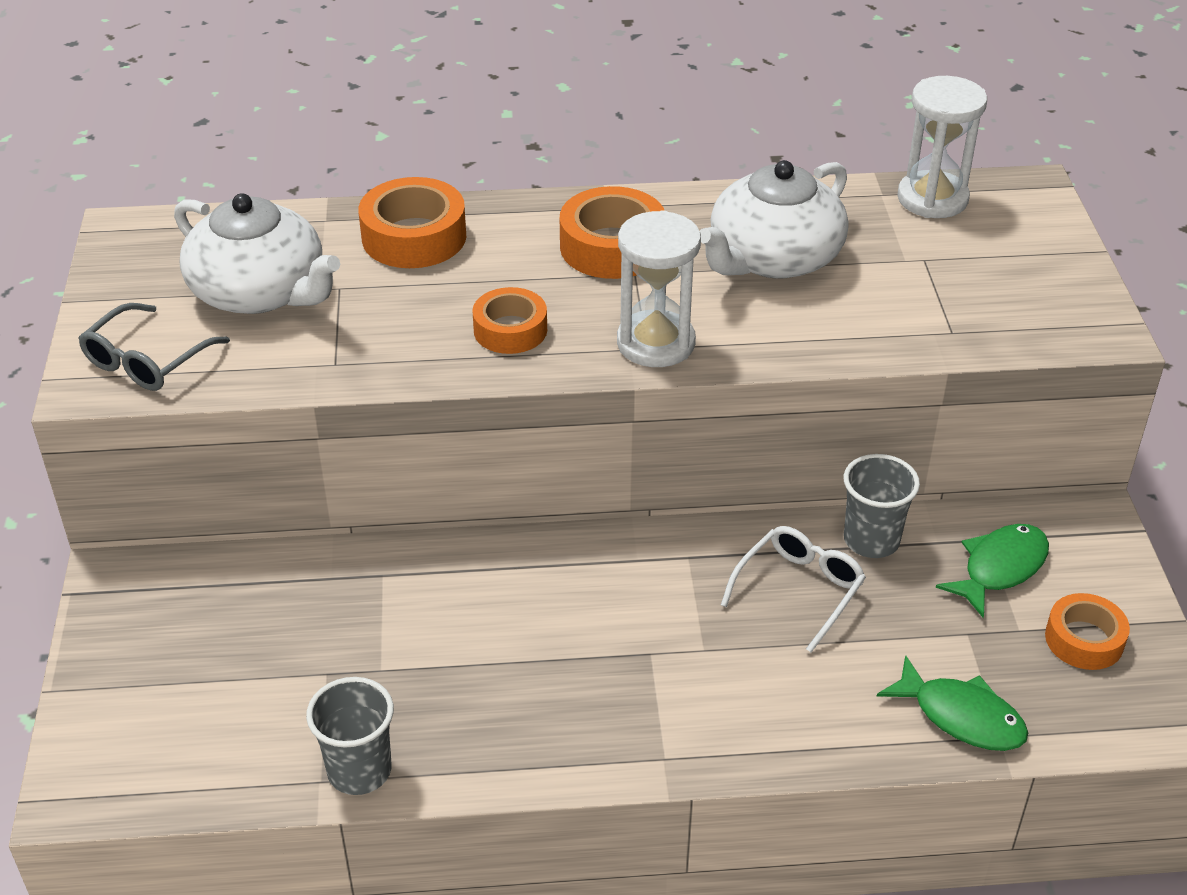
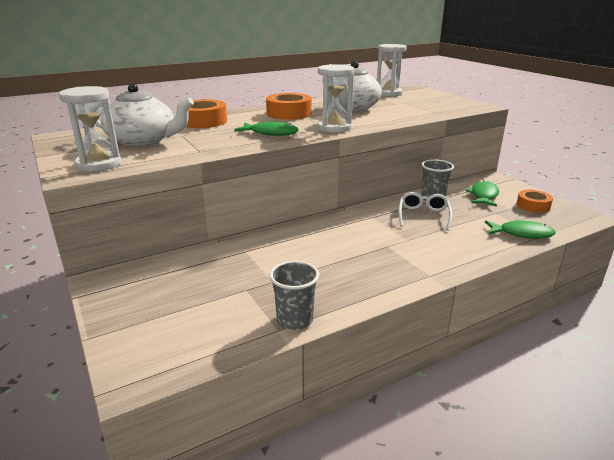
camera: 25 degrees left, 15 degrees down
grey glasses [78,303,230,391] -> white hourglass [59,86,121,172]
orange tape [472,287,547,354] -> green fish [234,122,299,136]

